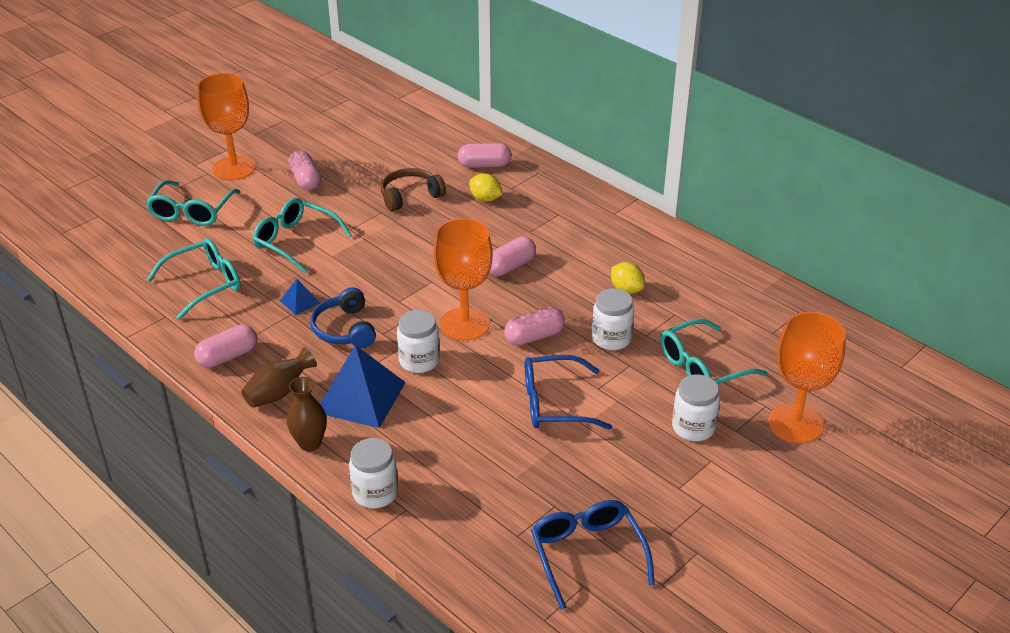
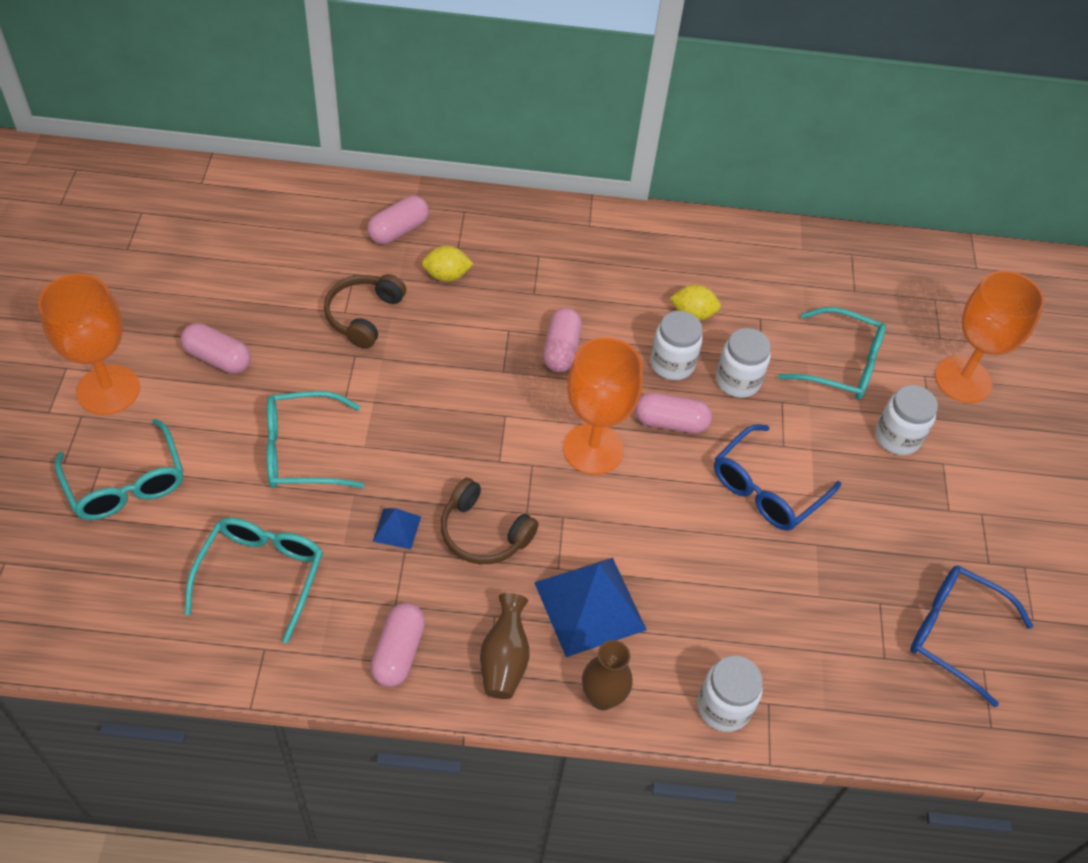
camera: 45 degrees left, 15 degrees up
blue headphones [310,287,376,348] -> brown headphones [441,478,539,564]
white jar [397,310,440,373] -> white jar moved to [650,311,703,380]
pink capsule [504,307,565,346] -> pink capsule turned 75 degrees clockwise [635,393,712,433]
turquoise glasses [660,319,767,384] -> turquoise glasses turned 90 degrees counterclockwise [778,307,886,400]

